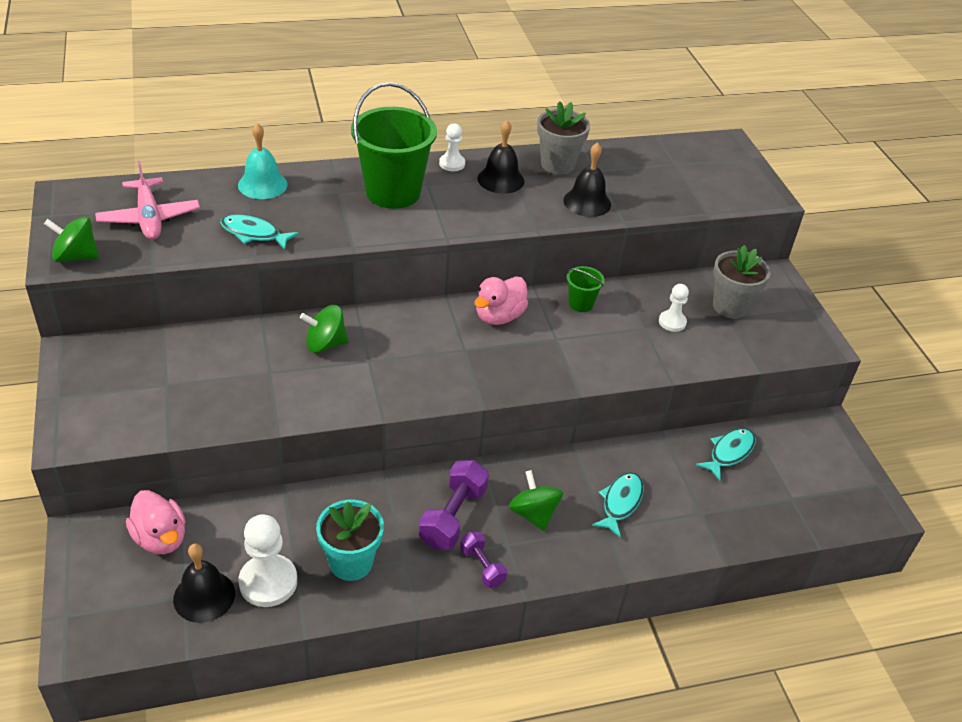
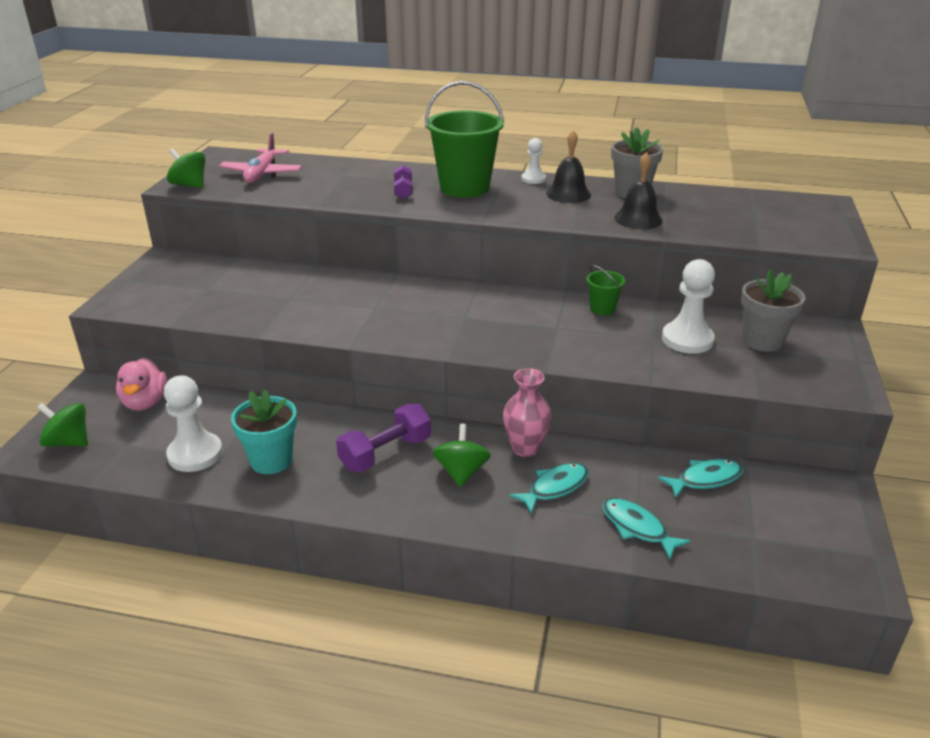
camera: 30 degrees right, 10 degrees down
black bell [173,543,235,623] -> none
turquoise fish [220,215,299,250] -> turquoise fish moved to [602,498,691,560]
turquoise bell [238,123,288,199] -> none
green spinning top [300,305,349,353] -> green spinning top moved to [37,403,88,447]
purple dumbbell [460,531,507,588] -> purple dumbbell moved to [394,165,413,199]
pink duck [474,276,528,325] -> none
white pawn [659,284,689,332] -> white pawn [662,259,715,354], size x1.73
none -> pink vase [503,368,552,457]

